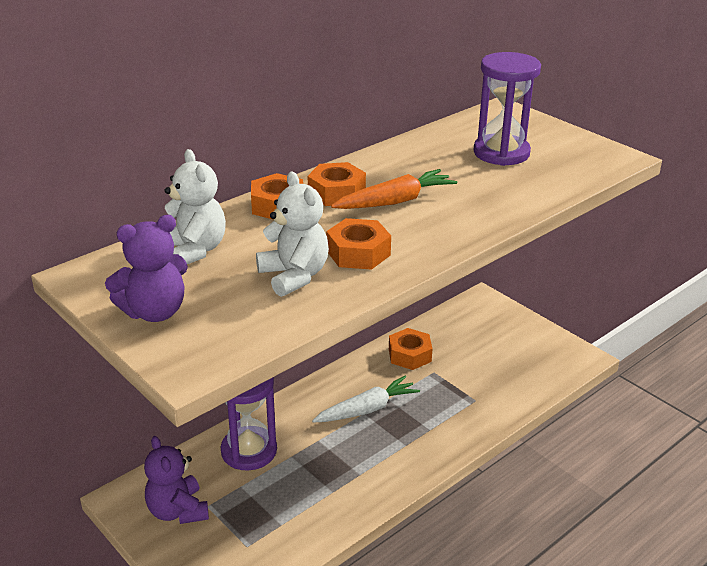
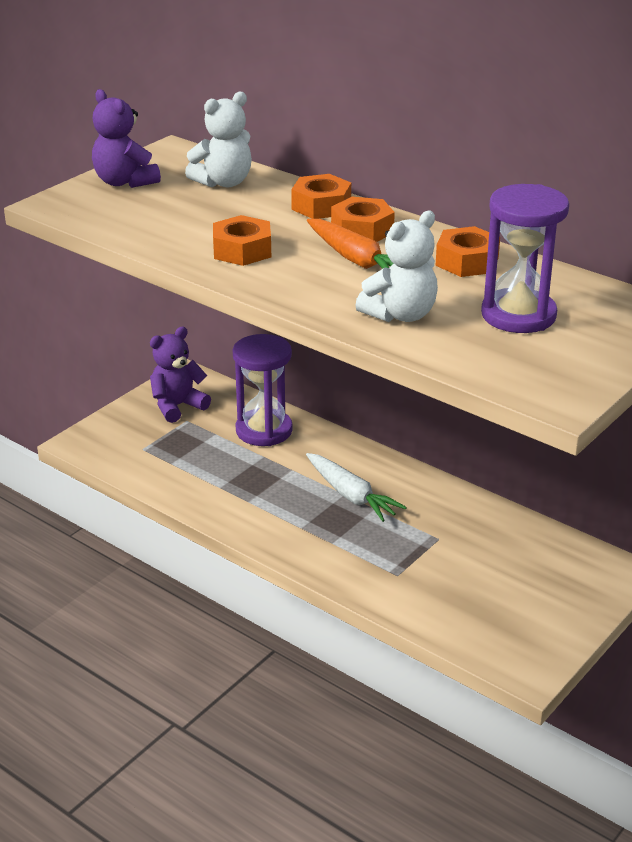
camera: 80 degrees right, 0 degrees up
white teddy bear [256,171,329,297] -> white teddy bear moved to [355,211,438,322]
orange nut [389,328,433,370] -> orange nut moved to [436,226,500,277]

